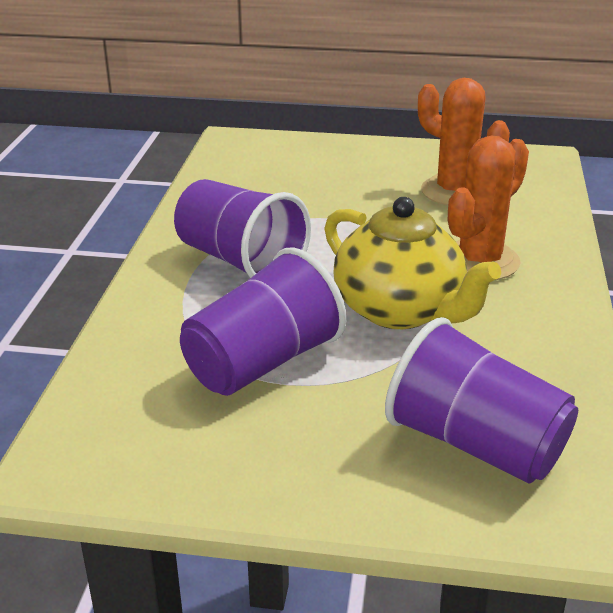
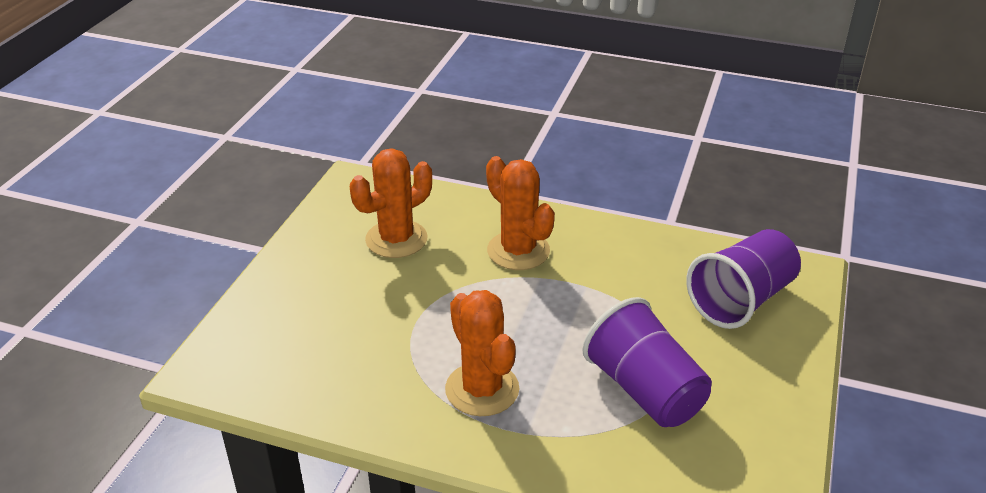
camera: 80 degrees left, 5 degrees up
purple cup [174,179,311,278] -> orange cactus [445,290,519,416]
yellow teapot [324,197,501,329] -> none

